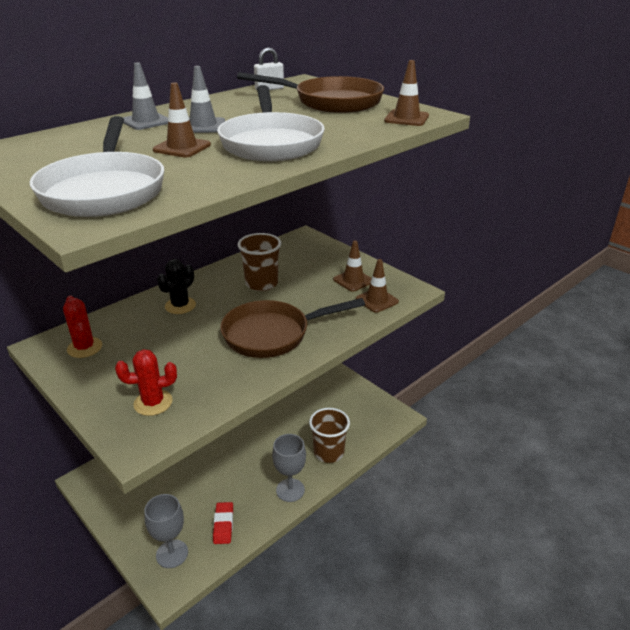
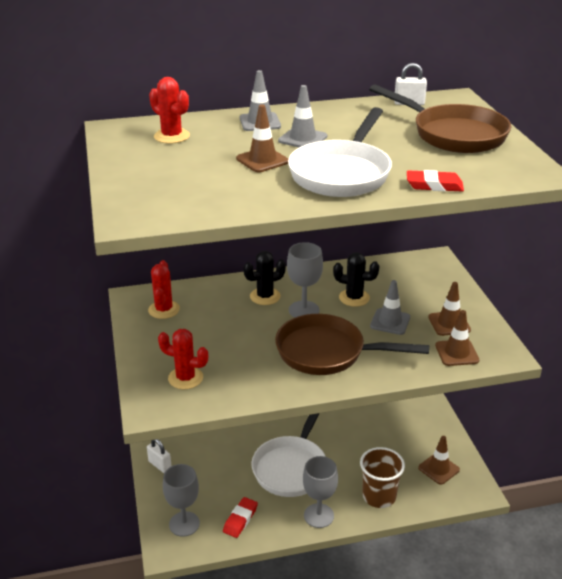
camera: 30 degrees right, 0 degrees up
white pan [30,116,164,217] -> white pan moved to [251,413,326,497]
brown cup [238,233,281,291] -> black cactus [333,252,379,307]
brown traffic cone [384,60,429,126] -> brown traffic cone moved to [418,436,460,485]
none -> white padlock [147,439,171,473]
none -> red cactus [149,77,190,144]
none -> grey goblet [287,242,323,317]
none -> grey traffic cone [370,280,410,335]
none -> red eraser [407,170,464,192]

